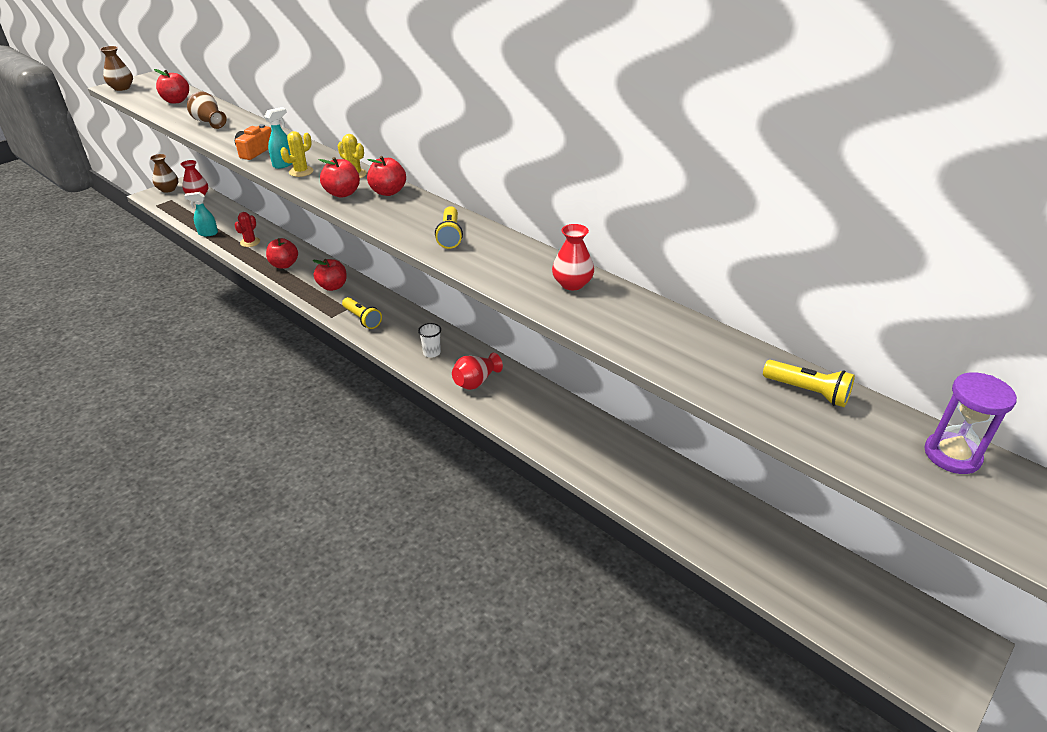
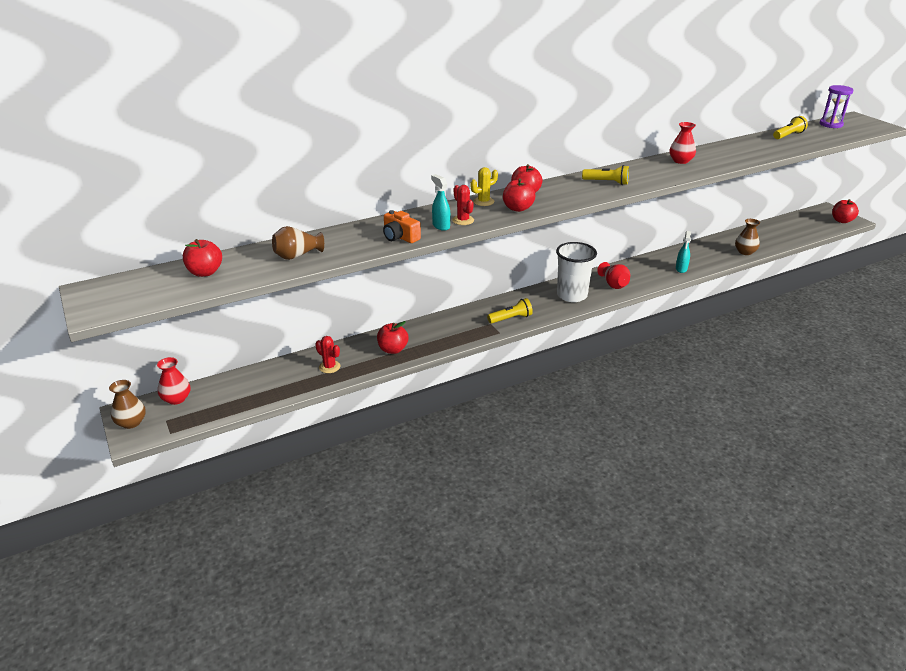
camera: 70 degrees left, 5 degrees down
brown vase [100,46,133,91] -> brown vase moved to [735,219,760,255]
turquoise spray bottle [184,192,218,236] -> turquoise spray bottle moved to [676,231,691,273]
yellow cactus [280,131,313,177] -> red cactus [452,185,474,225]
red apple [312,259,347,291] -> red apple moved to [832,199,859,223]
white cup [418,323,441,358] -> white cup [556,242,597,302], size x2.21

